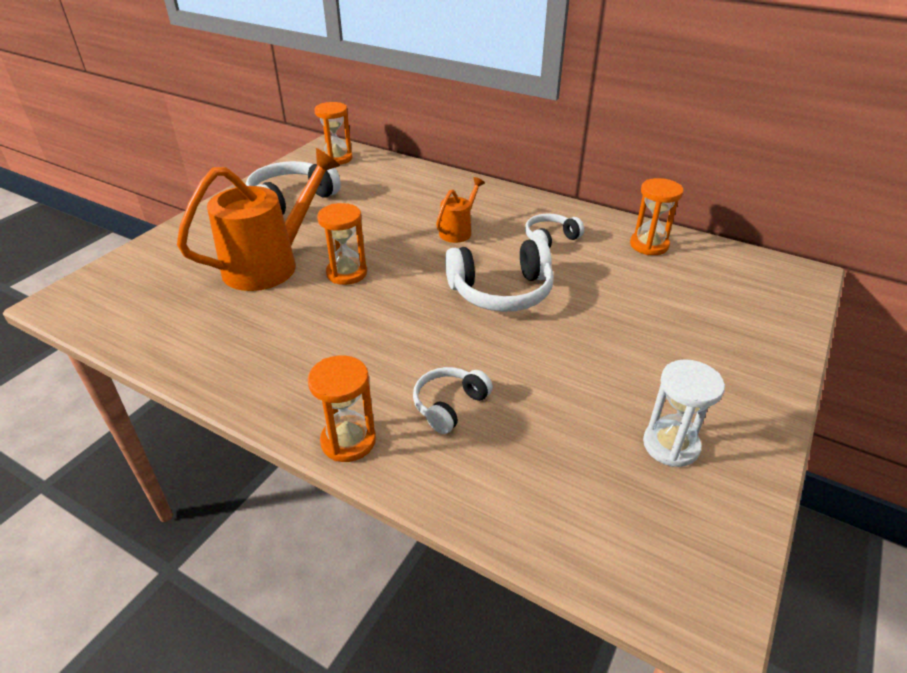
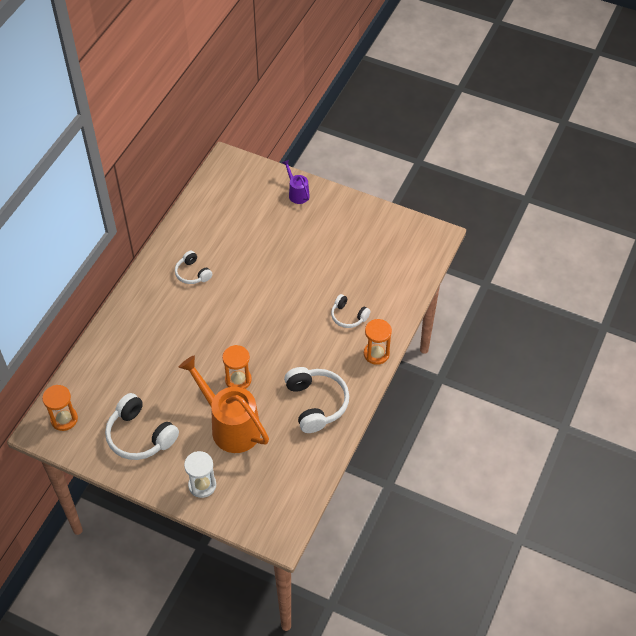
camera: 95 degrees left, 15 degrees up
orange watering can [436,177,485,243] -> none
white headphones [445,238,554,312] -> white headphones moved to [284,367,349,433]
orange hourglass [630,178,684,255] -> none
white hourglass [643,359,725,467] -> white hourglass moved to [184,451,216,498]
none -> purple watering can [282,160,310,204]

